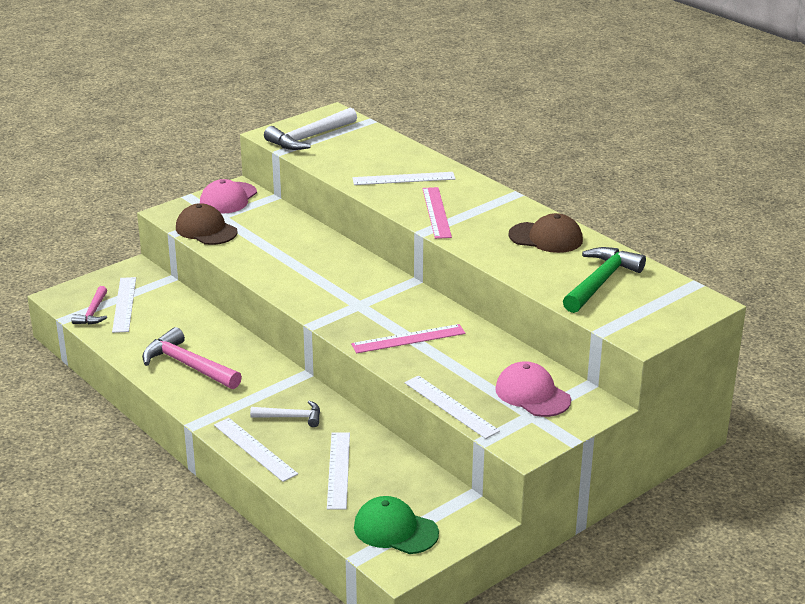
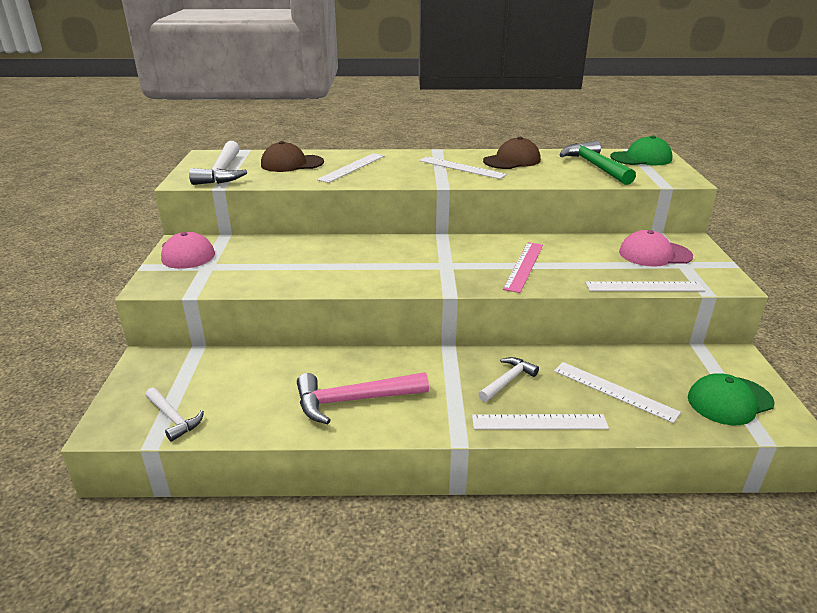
camera: 50 degrees left, 0 degrees up
pink hammer [72,286,107,325] -> white hammer [145,387,204,441]
white ruler [112,277,136,333] -> white ruler moved to [419,157,507,179]
brown cap [176,203,238,245] -> brown cap moved to [261,141,324,172]
pink ruler [422,187,452,239] -> none
none -> green cap [610,135,673,165]

